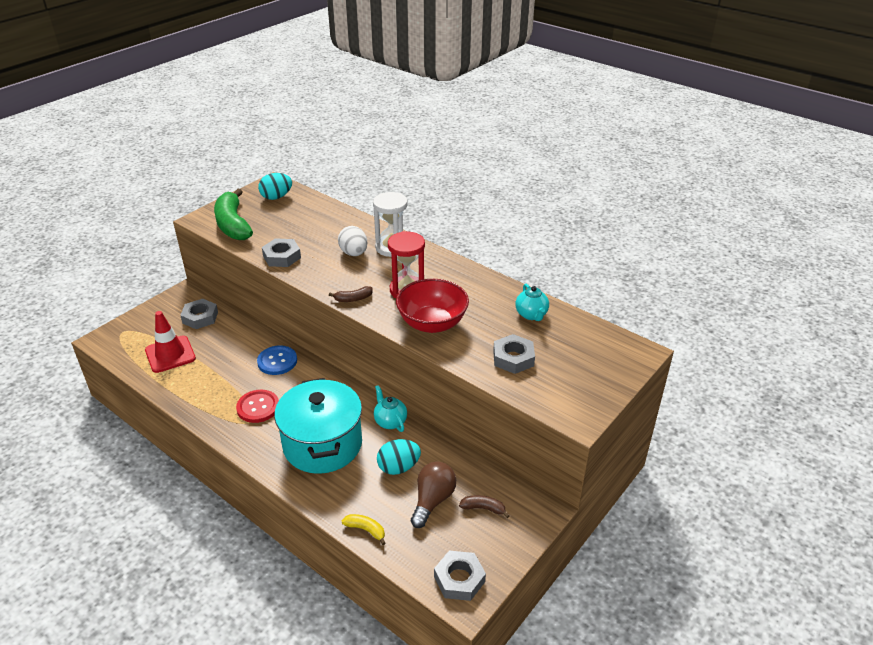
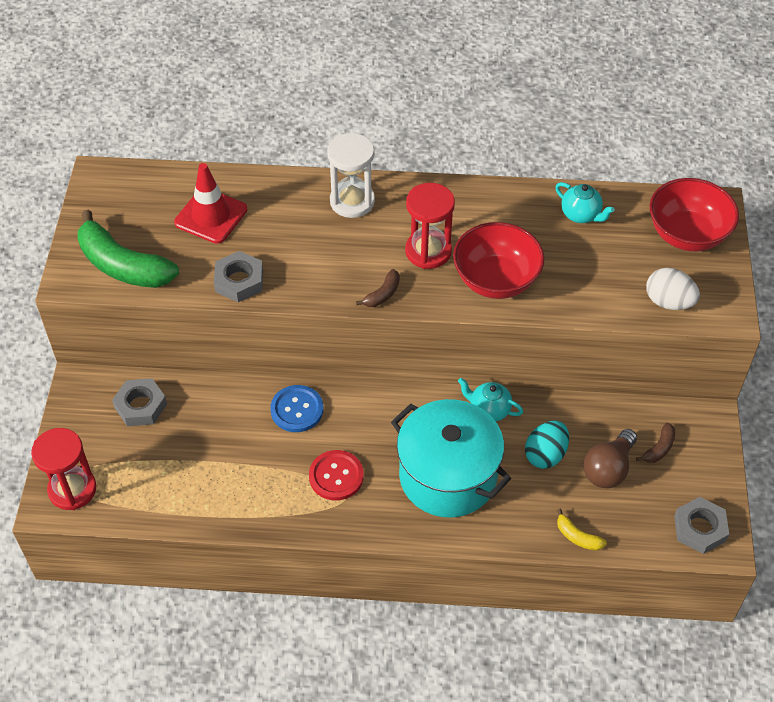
camera: 35 degrees left, 15 degrees up
red traffic cone [145,311,196,373] -> red traffic cone moved to [174,163,247,244]
turquoise egg [258,173,292,200] -> none
white egg [338,226,367,256] -> white egg moved to [646,268,700,310]
yellow banana [342,514,386,545] -> yellow banana turned 135 degrees counterclockwise [557,509,607,551]
brown light bulb [411,462,456,528] -> brown light bulb turned 135 degrees counterclockwise [583,429,637,488]
brown banana [459,495,510,518] -> brown banana turned 150 degrees clockwise [636,422,676,463]
grey nut [493,334,535,374] -> none
none -> red hourglass [31,428,96,510]
none -> red bowl [650,178,739,251]

